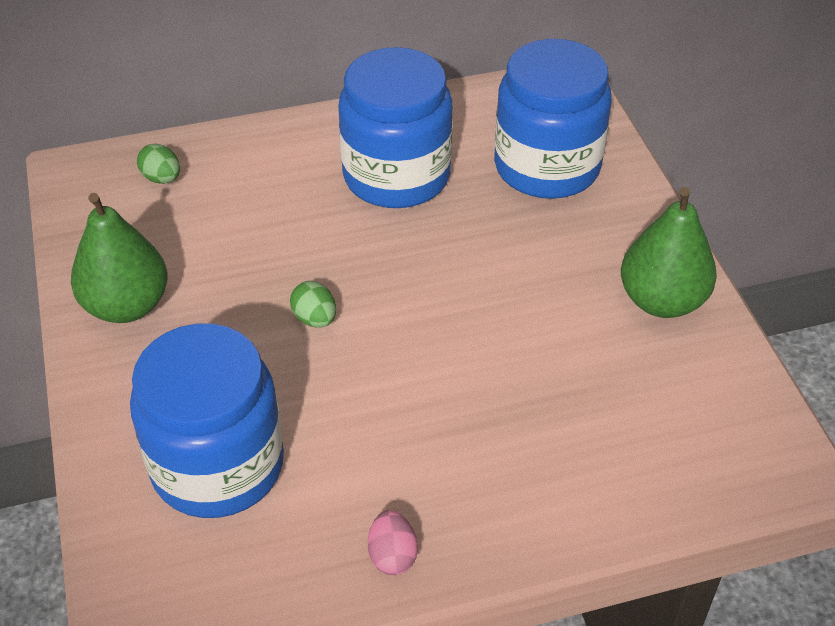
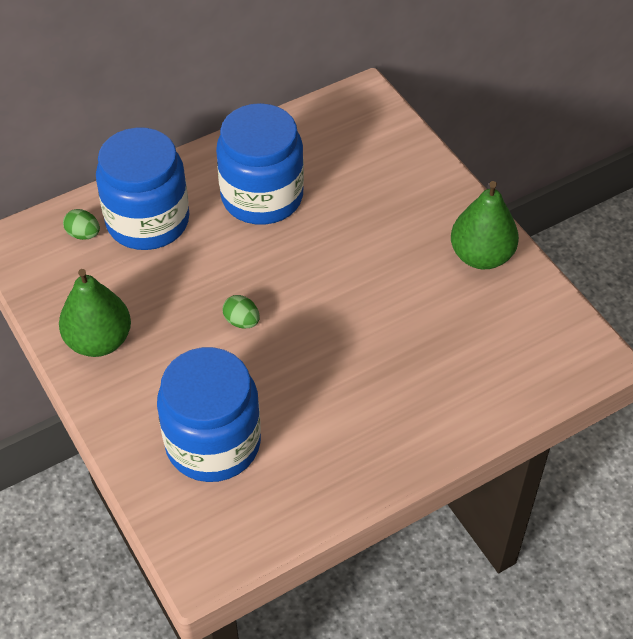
camera: 15 degrees left, 5 degrees up
pink egg [368,510,418,575] -> none
blue jar [494,39,612,199] -> blue jar moved to [96,127,189,250]

